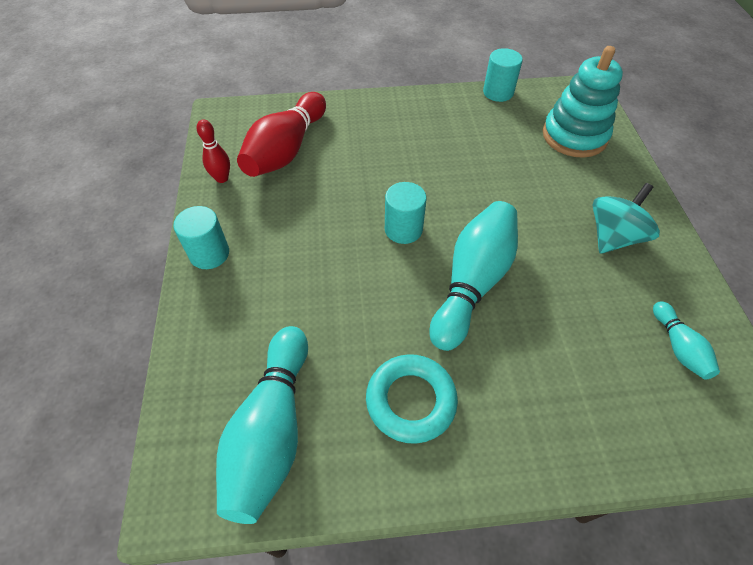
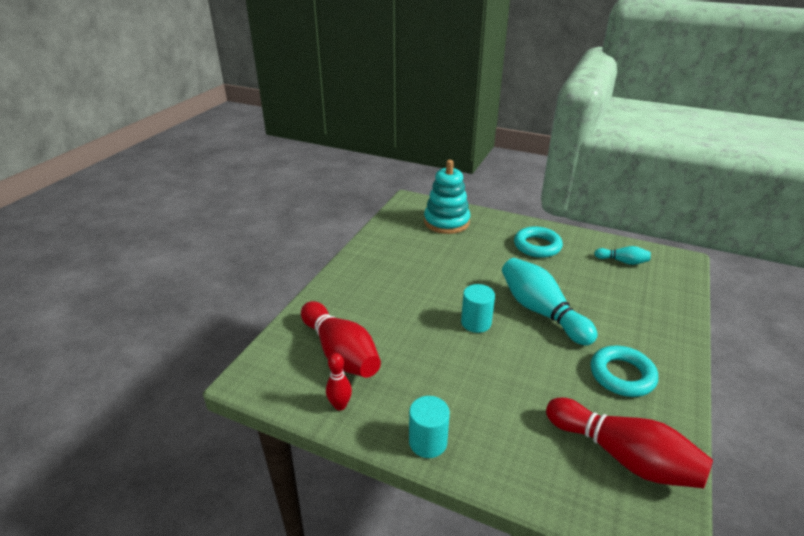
camera: 60 degrees left, 20 degrees down
turquoise bowling pin [216,326,308,524] -> red bowling pin [546,398,713,488]
turquoise cylinder [483,48,523,102] -> none
turquoise spinning top [593,183,660,254] -> turquoise ring [514,226,563,258]

